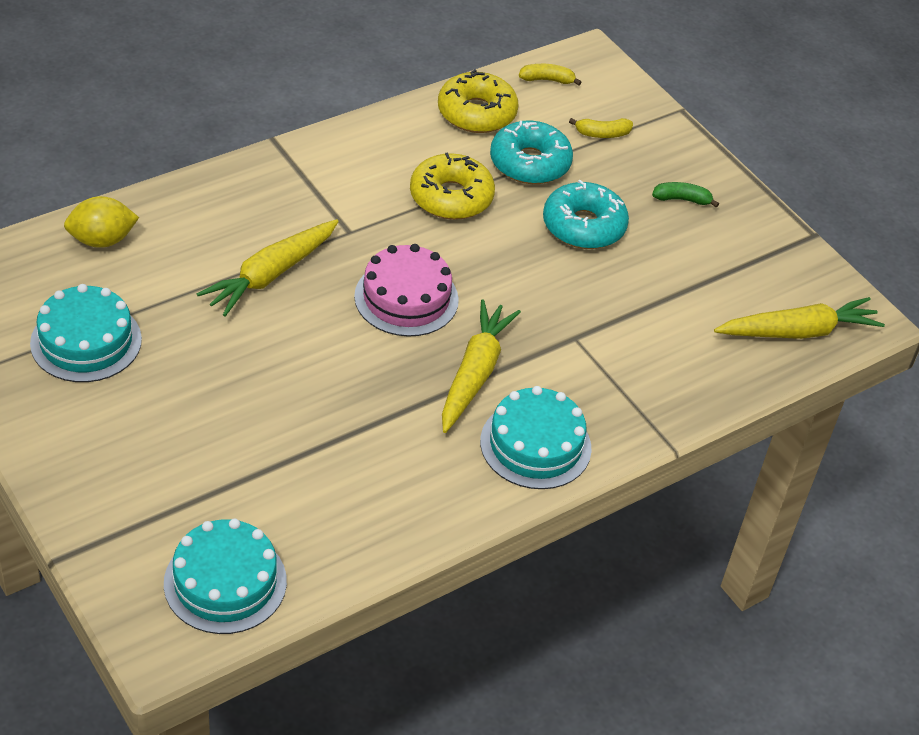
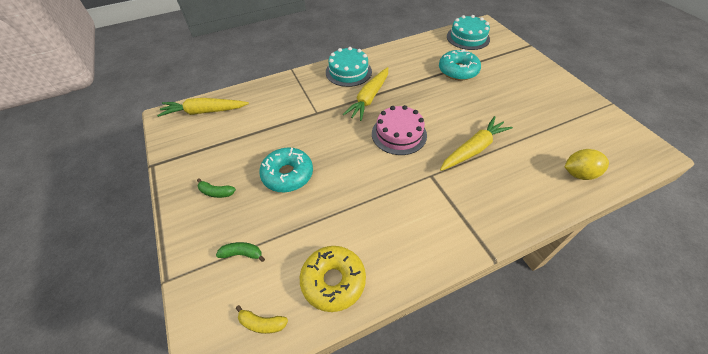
camera: 165 degrees left, 5 degrees up
turquoise cake [30,284,142,382] -> none
yellow donut [410,153,495,220] -> none
turquoise donut [490,121,573,184] -> turquoise donut moved to [439,49,481,80]
yellow banana [569,118,633,138] -> green banana [216,242,265,262]

